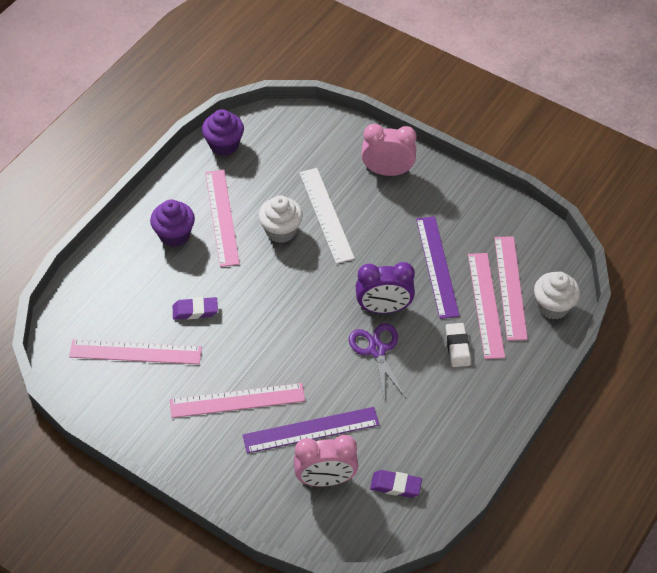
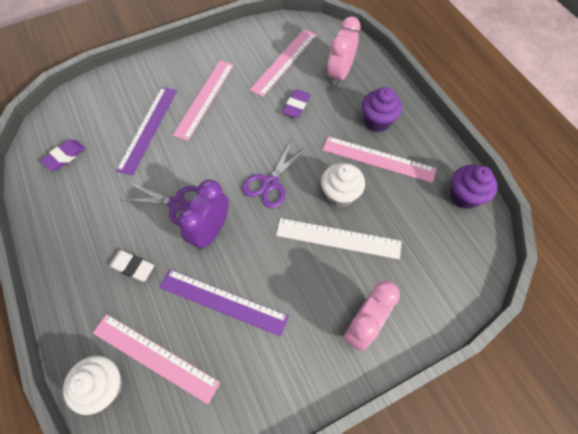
camera: 120 degrees right, 10 degrees up
pink clock [294,435,358,487] -> pink clock moved to [327,16,361,86]
pink ruler [468,253,505,359] -> none
none -> purple scissors [242,141,307,209]

